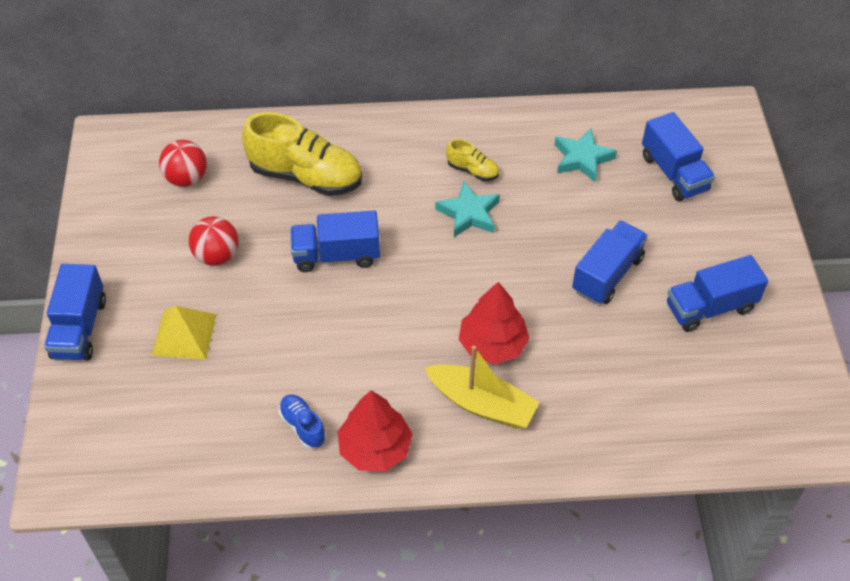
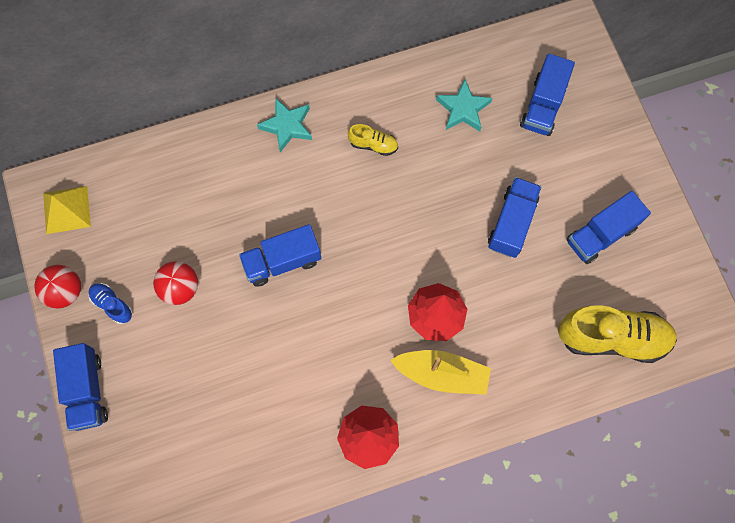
camera: 15 degrees left, 20 degrees up
yellow pyramid [152,306,217,360] -> yellow pyramid moved to [43,186,91,234]
red ball [159,140,207,187] -> red ball moved to [34,265,81,309]
yellow shoe [242,112,362,196] -> yellow shoe moved to [558,305,677,363]
blue shoe [279,394,326,449] -> blue shoe moved to [89,283,132,324]
turquoise star [435,181,500,237] -> turquoise star moved to [257,97,312,153]
blue truck [642,112,715,201] -> blue truck turned 60 degrees clockwise [520,54,575,136]

